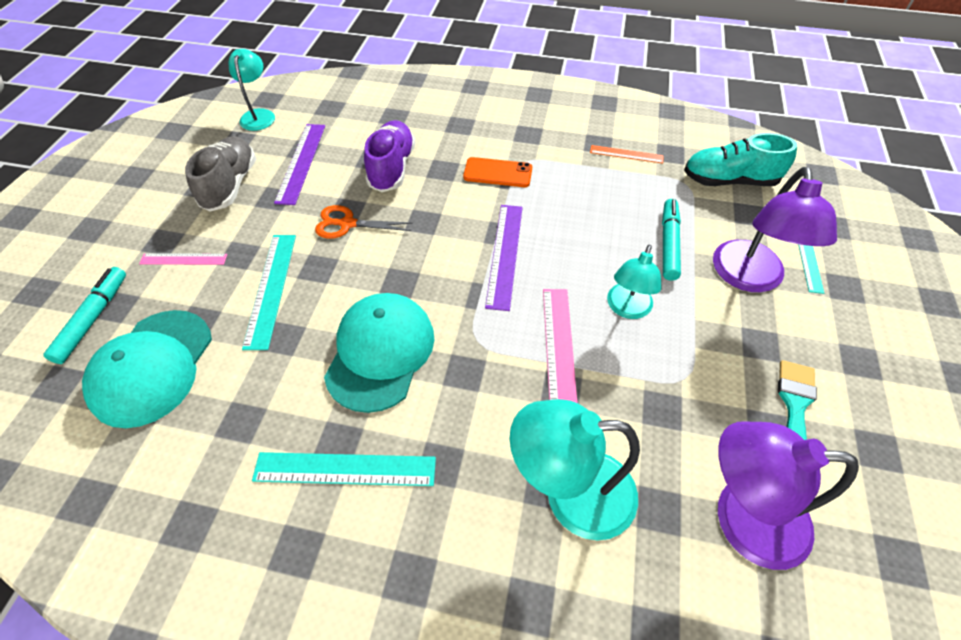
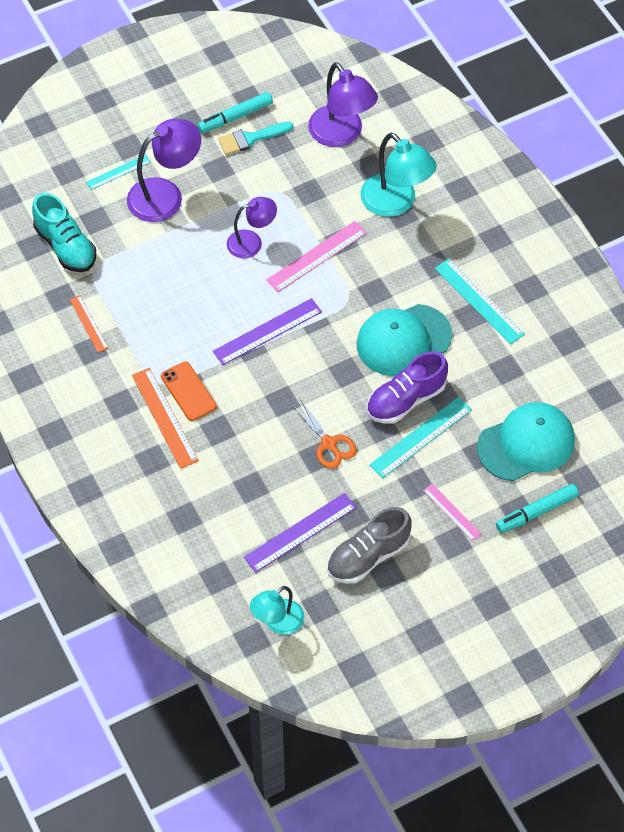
camera: 130 degrees left, 5 degrees up
purple shoe [364,120,415,192] -> purple shoe moved to [367,351,448,424]
turquoise lamp [607,245,662,319] -> purple lamp [227,197,277,258]
turquoise marker [662,199,681,281] -> turquoise marker moved to [197,92,273,133]
none -> orange ruler [132,368,199,469]

